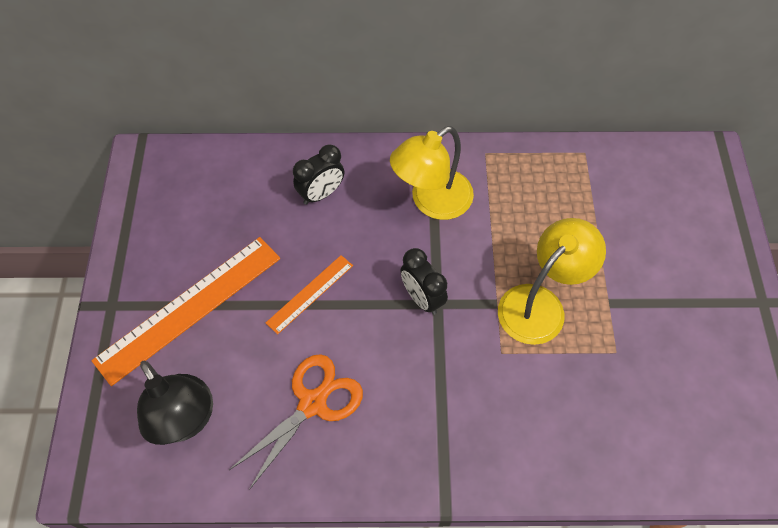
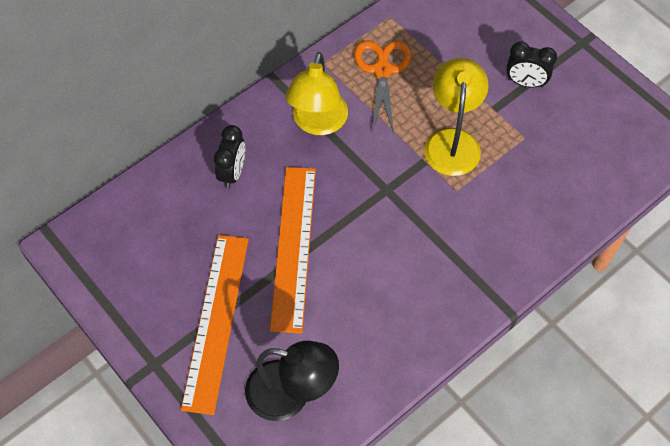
camera: 40 degrees left, 0 degrees up
orange scissors [229,354,363,490] -> orange scissors moved to [354,41,411,134]
orange ruler [266,255,353,334] -> orange ruler [270,167,316,333], size x1.94
black clock [400,248,448,315] -> black clock moved to [506,41,557,87]

